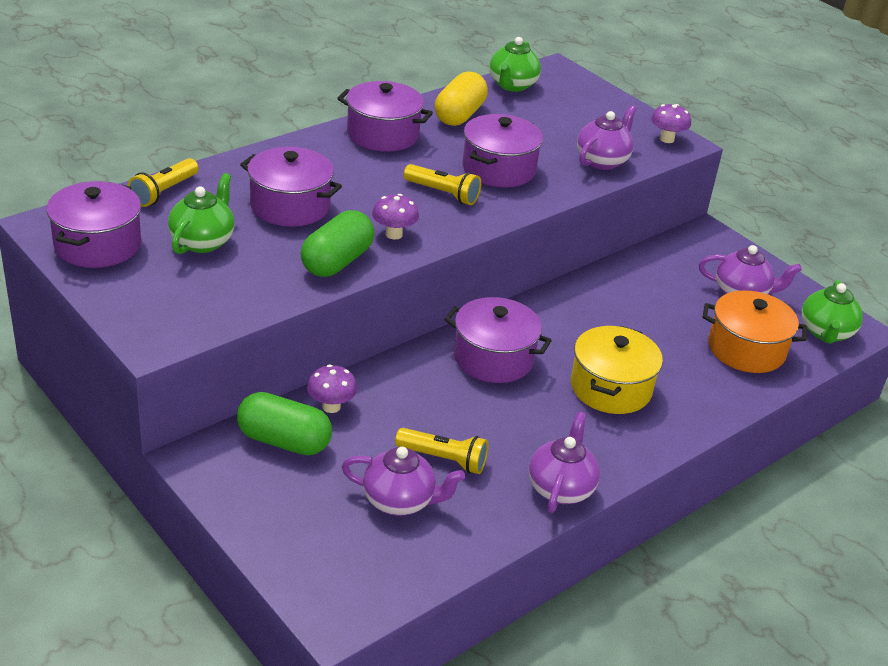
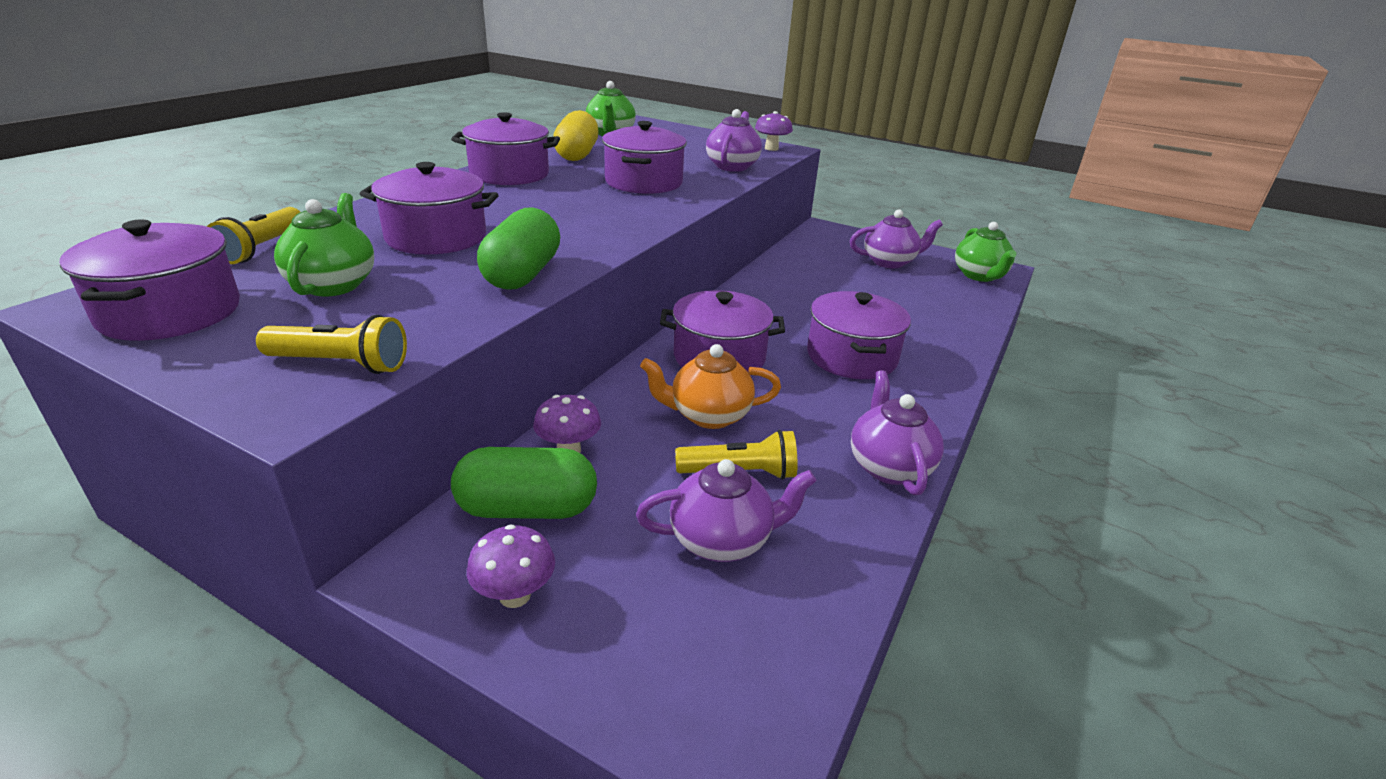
camera: 20 degrees left, 5 degrees down
purple mushroom [372,194,419,240] -> purple mushroom moved to [467,524,555,608]
yellow flashlight [404,164,481,205] -> yellow flashlight moved to [256,315,407,374]
yellow pot [571,326,663,414] -> purple pot [807,291,911,379]
orange pot [702,290,807,373] -> none
none -> orange teapot [640,344,781,429]

